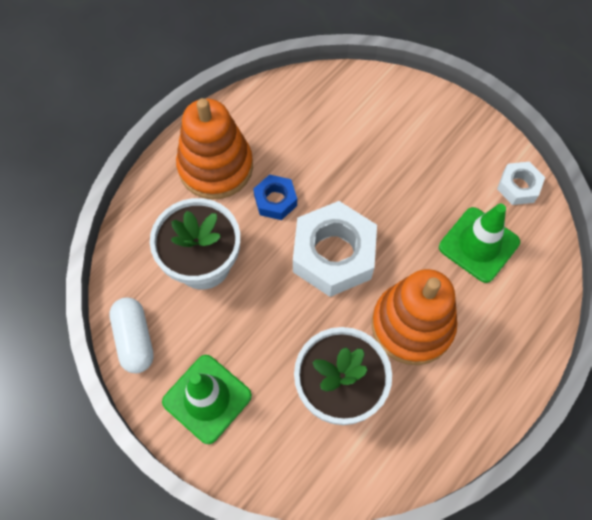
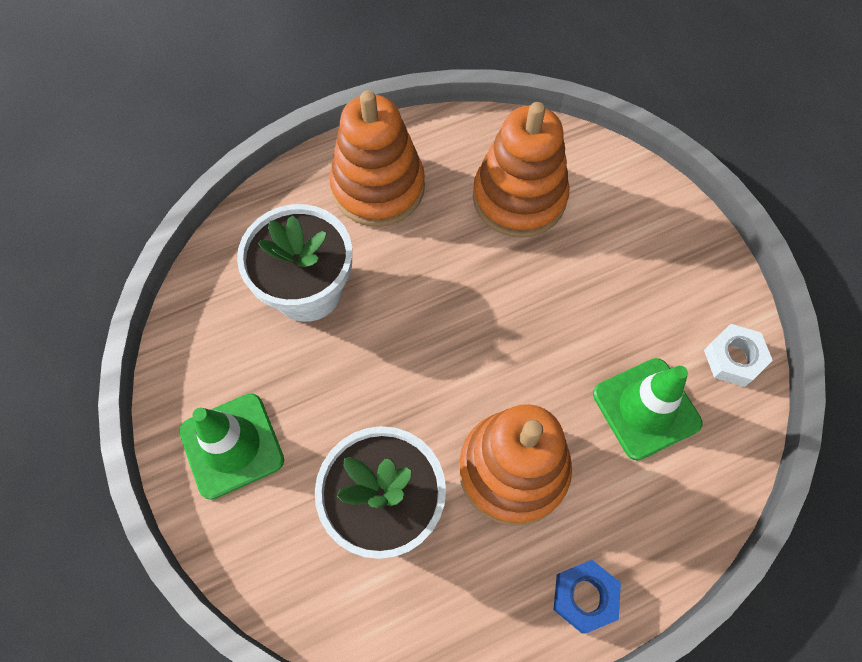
camera: 25 degrees right, 0 degrees up
white capsule [109,298,154,373] -> none
blue nut [253,174,297,220] -> blue nut moved to [554,560,621,633]
white nut [293,201,377,297] -> none
none -> orange stacking toy [473,102,569,238]

